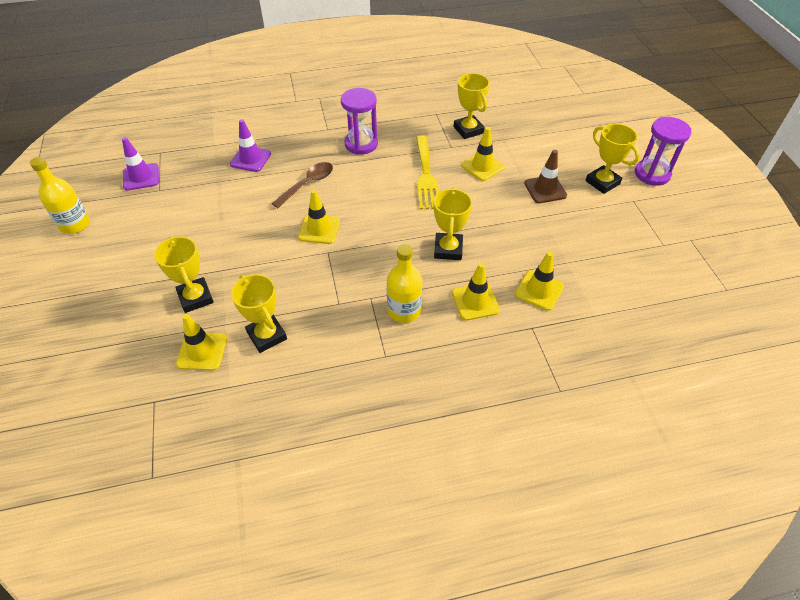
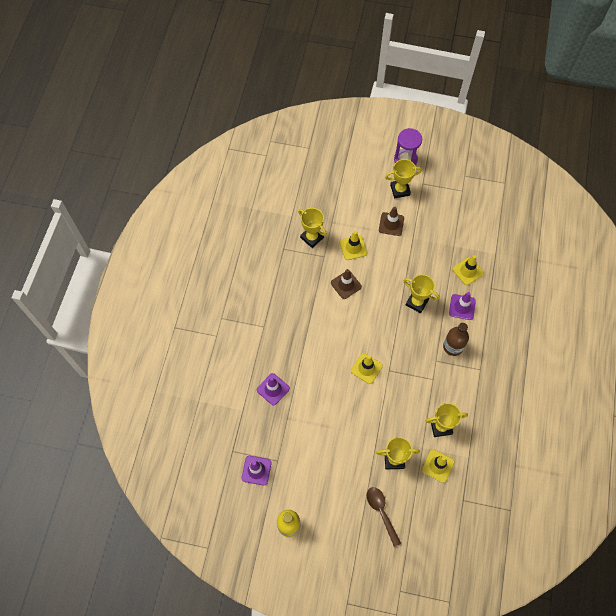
camera: 65 degrees left, 15 degrees up
brown spoon [271,162,333,208] -> brown spoon moved to [367,487,401,547]
purple hourglass [341,88,378,155] -> none
yellow bottle [387,244,422,323] -> brown bottle [443,323,469,356]
yellow fork [416,135,439,209] -> brown traffic cone [331,269,362,299]
yellow traffic cone [452,263,500,321] -> purple traffic cone [449,292,476,320]
yellow trophy [454,73,490,139] -> yellow trophy turned 45 degrees clockwise [298,208,327,248]

